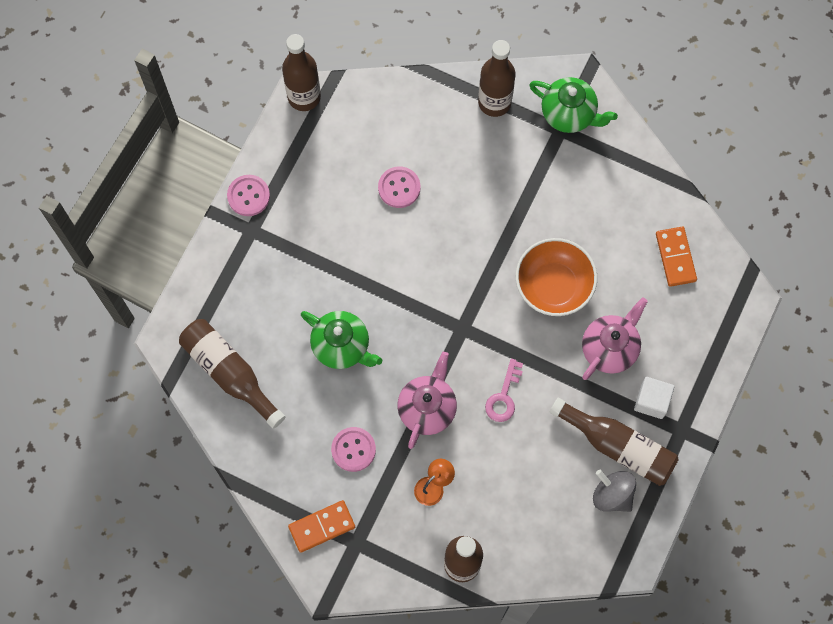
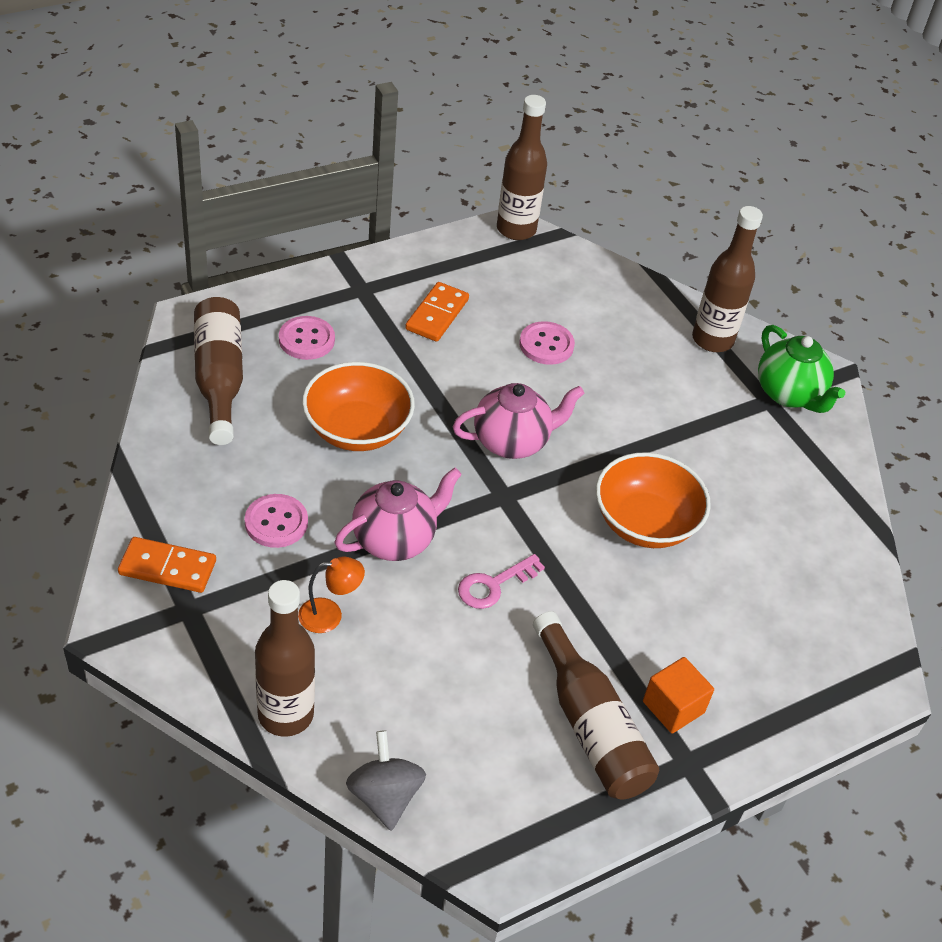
camera: 30 degrees right, 25 degrees down
pink button [227,175,270,216] -> pink button moved to [279,316,335,360]
green teapot [301,311,382,369] -> orange bowl [302,362,415,451]
pink teapot [582,298,648,380] -> pink teapot moved to [452,383,584,459]
grey spinning top [593,470,636,512] -> grey spinning top moved to [346,730,426,831]
white cube [634,377,675,419] -> orange cube [643,657,714,733]
orange domino [656,227,697,287] -> orange domino moved to [405,282,469,342]

